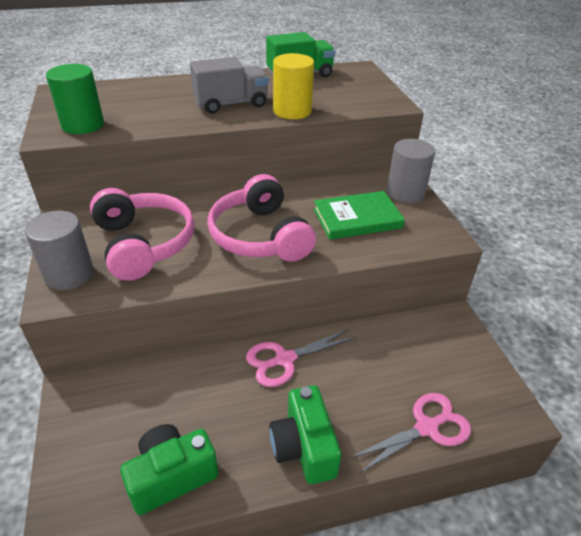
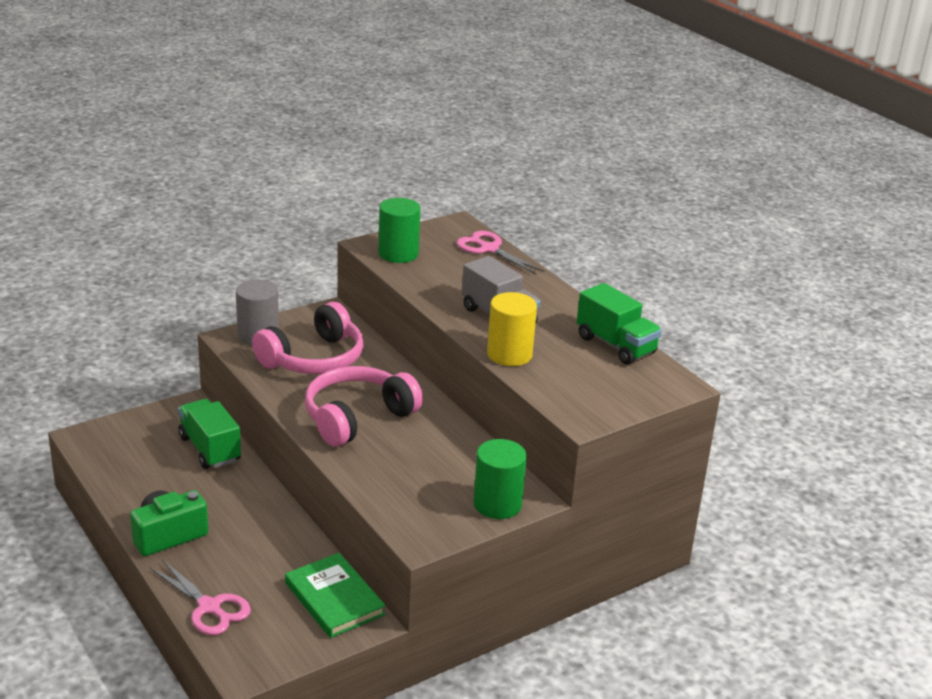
camera: 70 degrees right, 10 degrees down
green camera [120,424,219,515] -> none
pink scissors [246,328,357,387] -> pink scissors moved to [457,231,545,274]
green book [314,191,405,240] -> green book moved to [285,553,386,638]
grey cylinder [387,139,435,203] -> green cylinder [474,439,527,519]
none -> green truck [178,399,241,469]

